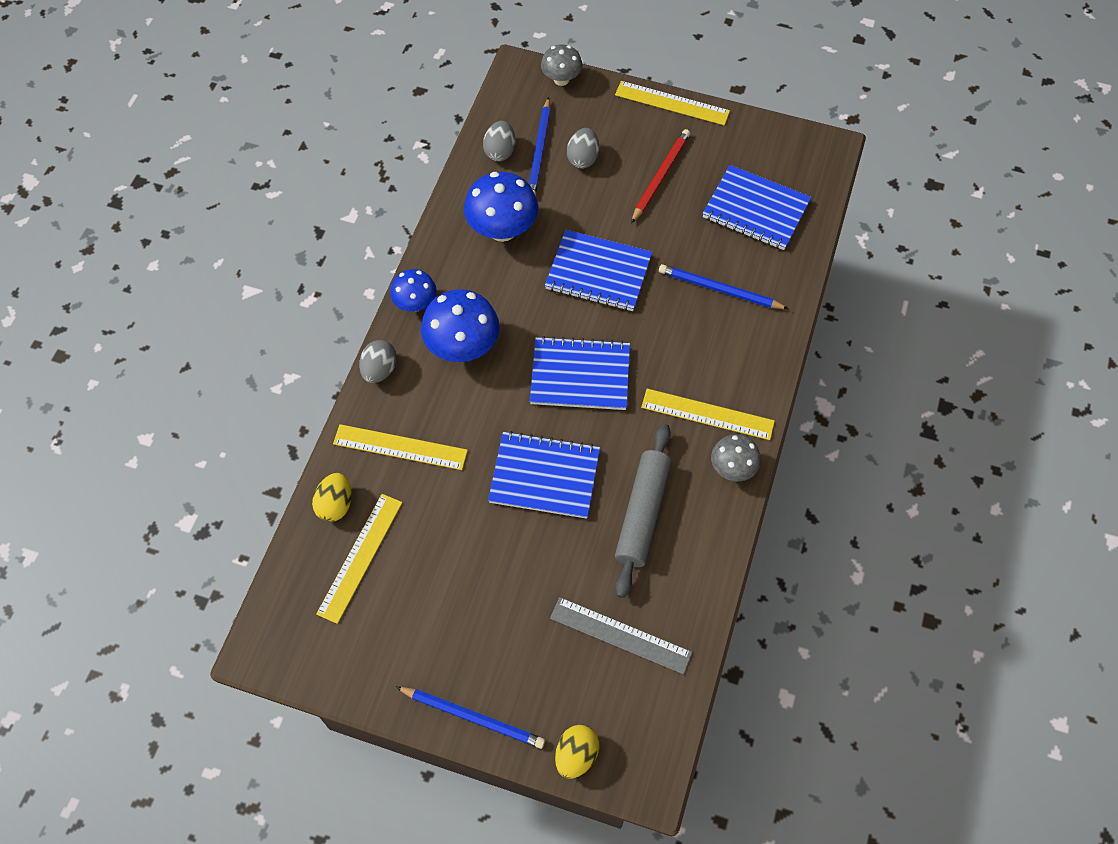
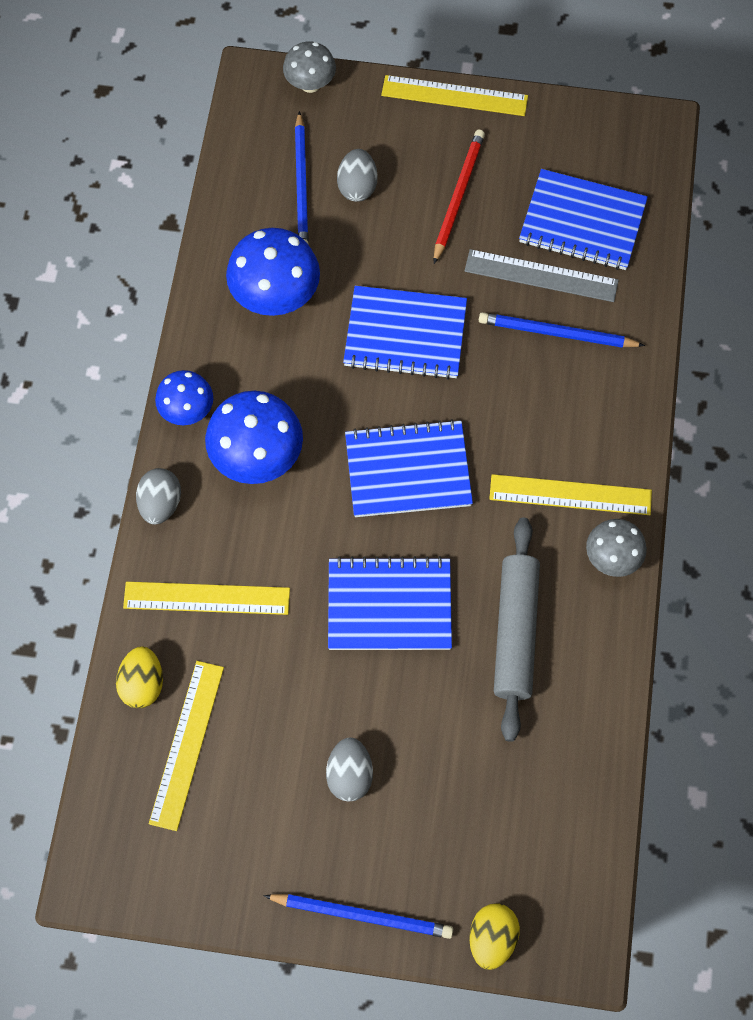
camera: 10 degrees left, 5 degrees up
grey egg [483,121,515,162] -> grey egg moved to [326,737,373,802]
grey ruler [550,597,692,674] -> grey ruler moved to [465,249,619,302]

